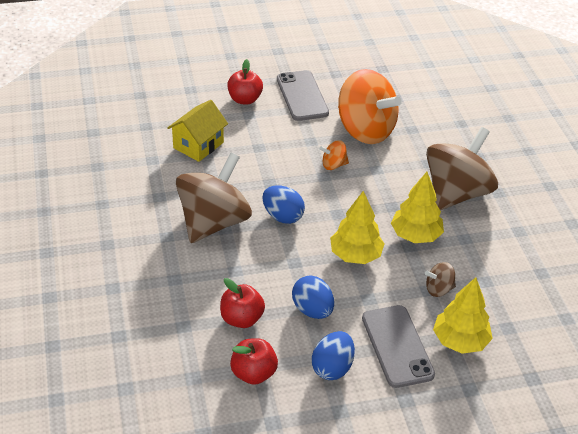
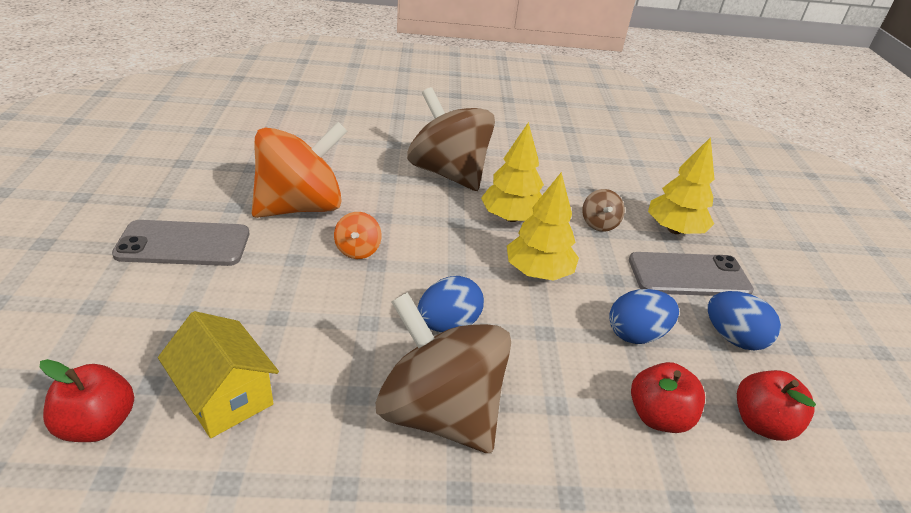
camera: 80 degrees left, 5 degrees down
red apple [227,59,263,105] -> red apple moved to [40,359,134,442]

